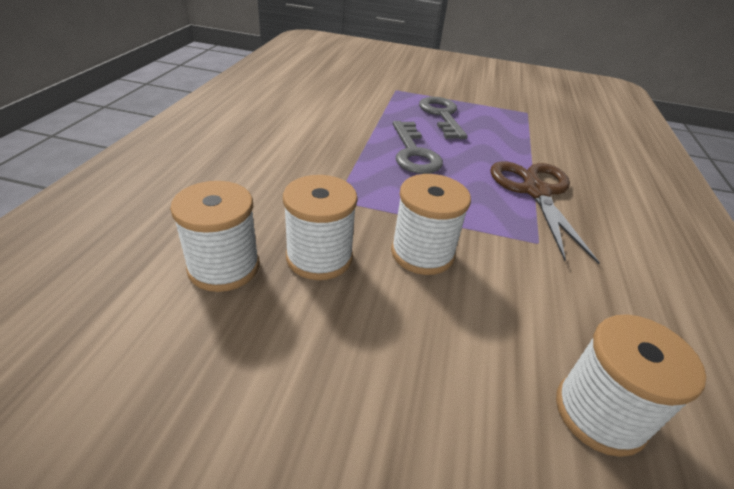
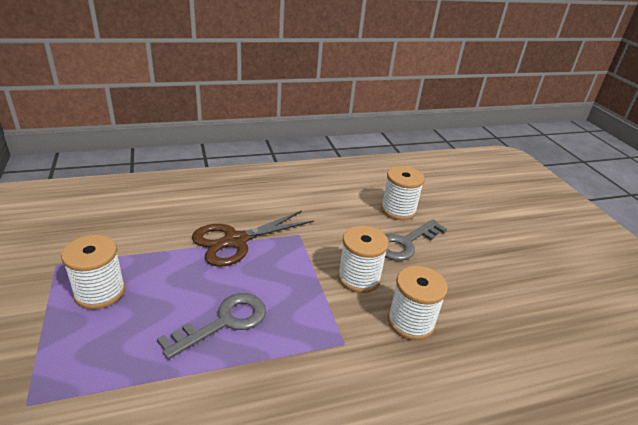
camera: 120 degrees left, 5 degrees down
white spool [170,181,260,292] -> white spool moved to [61,235,125,309]
grey key [419,97,468,139] -> grey key moved to [385,220,447,261]

